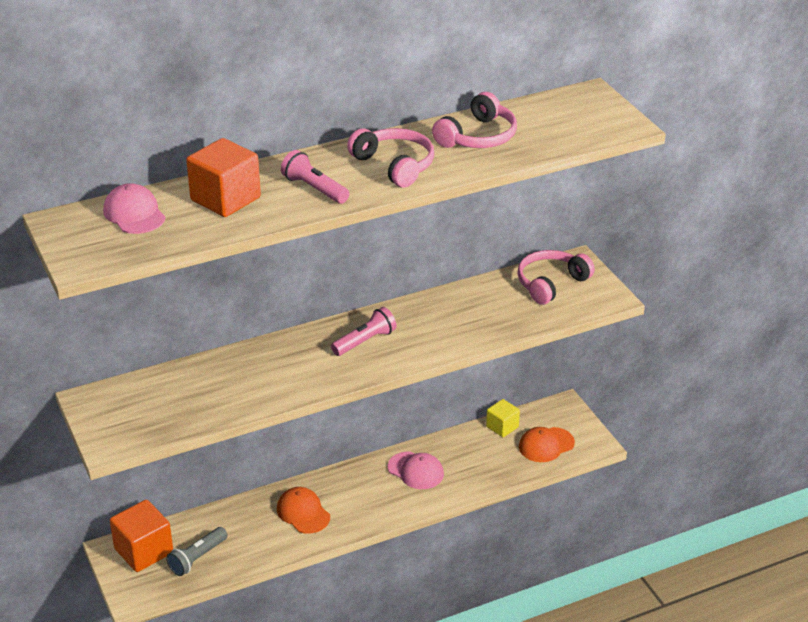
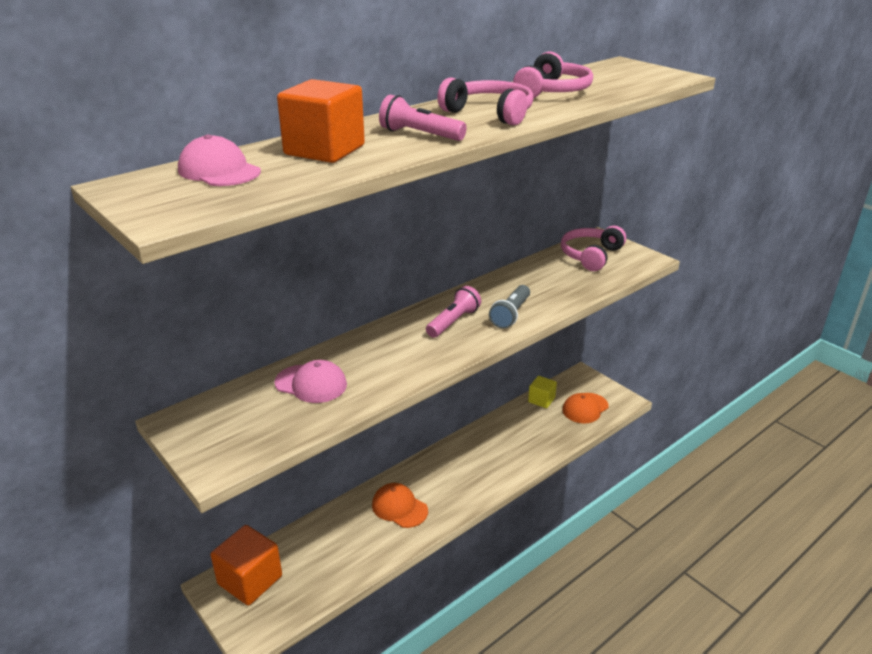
camera: 15 degrees left, 5 degrees down
grey flashlight [166,527,228,576] -> grey flashlight moved to [489,285,530,329]
pink cap [388,452,444,489] -> pink cap moved to [274,360,347,403]

